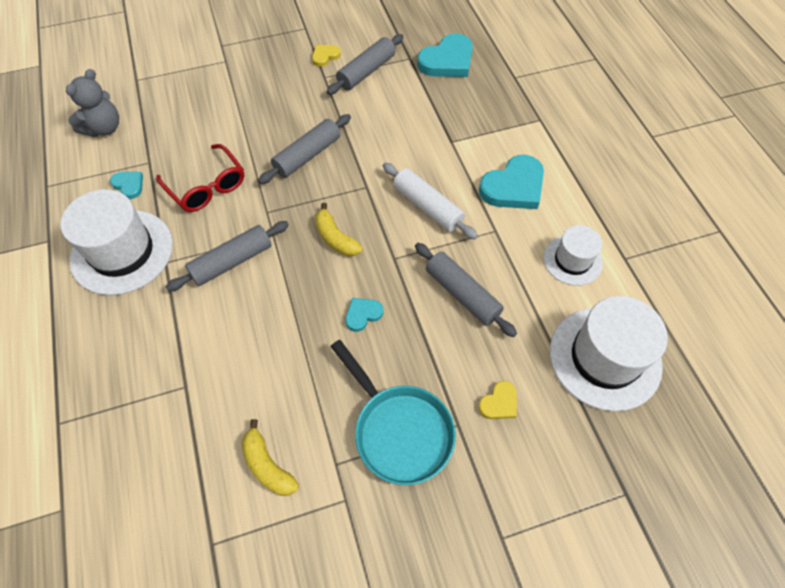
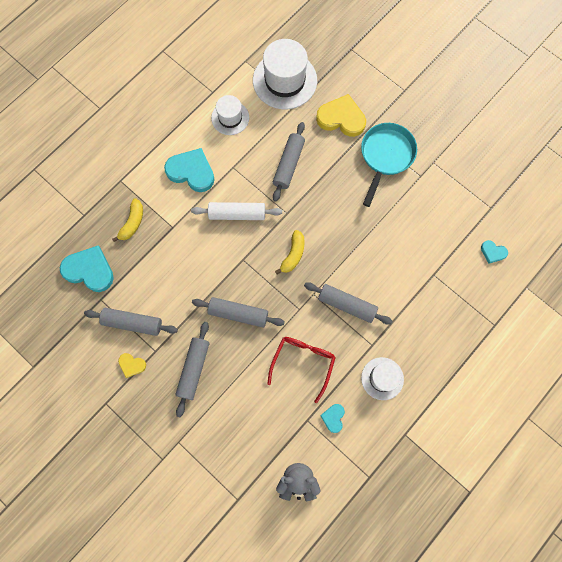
camera: 120 degrees left, 15 degrees up
white hat [60,189,173,295] -> white hat [361,357,404,400], size x0.58
yellow banana [241,419,299,496] -> yellow banana moved to [112,198,143,242]
turquoise heart [346,298,383,332] -> turquoise heart moved to [481,240,508,264]
white rolling pin [383,163,478,240] -> white rolling pin turned 75 degrees clockwise [191,202,282,220]
yellow heart [478,381,517,419] -> yellow heart [316,94,366,137], size x1.98
none -> grey rolling pin [175,322,210,417]

